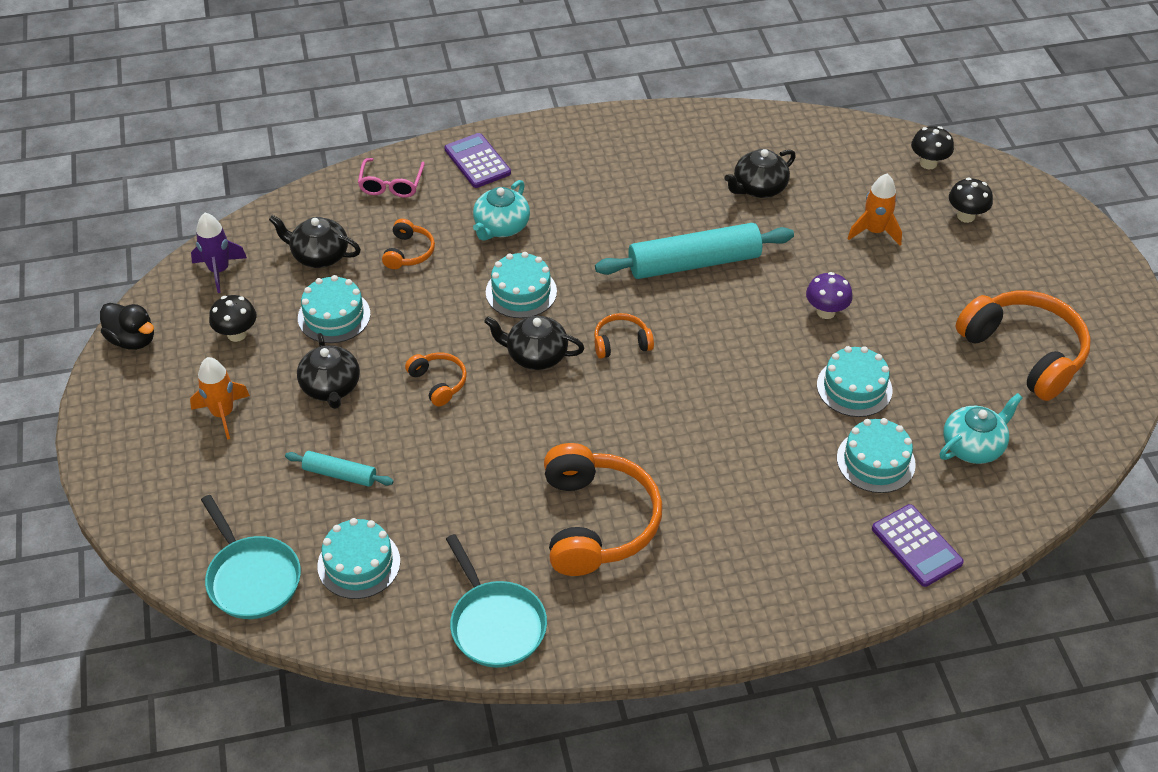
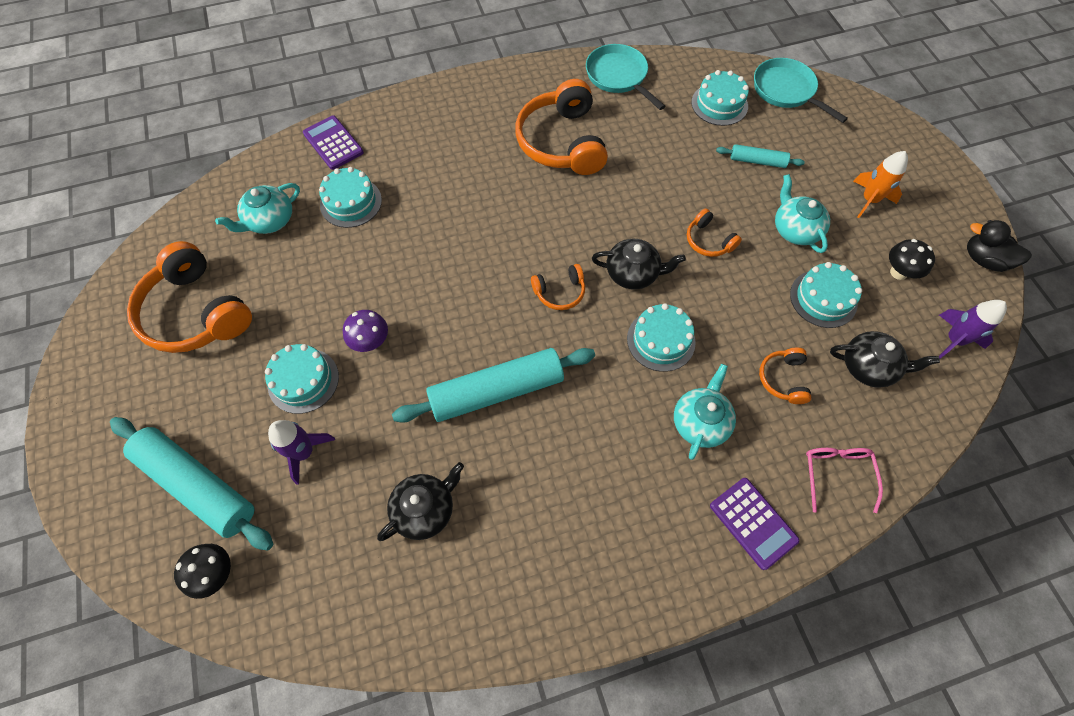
camera: 175 degrees right, 15 degrees up
black teapot [297,333,360,409] -> turquoise teapot [775,174,830,253]
turquoise cake [817,346,892,417] -> turquoise cake moved to [265,344,339,414]
orange rocket [847,174,902,245] -> purple rocket [268,420,335,485]
black mushroom [949,178,993,223] -> turquoise rolling pin [110,417,273,551]

